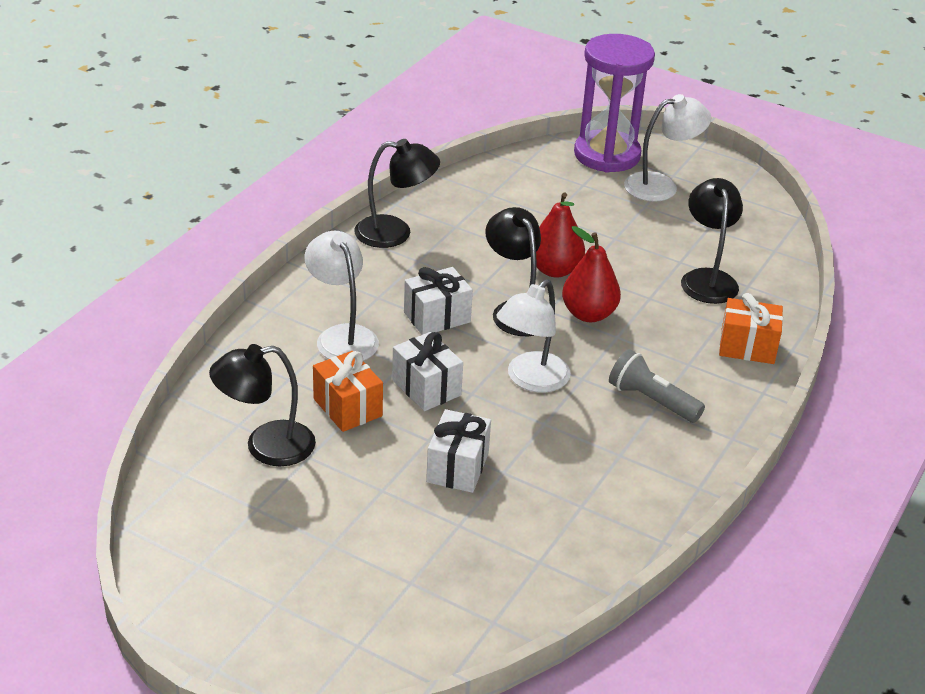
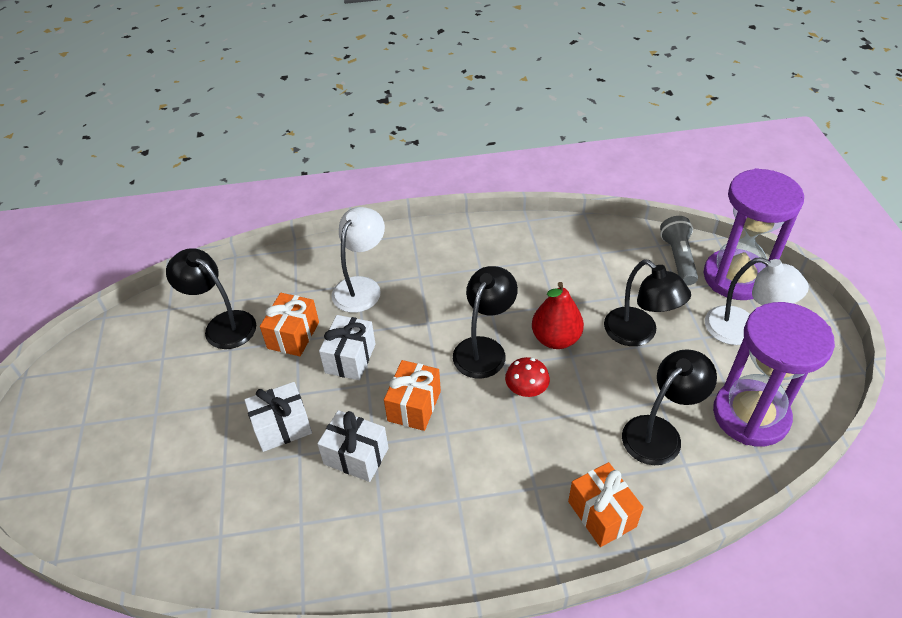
camera: 55 degrees right, 10 degrees up
black lamp [354,139,440,248] -> black lamp moved to [604,260,691,346]
white gift [404,267,473,335] -> white gift moved to [317,410,388,482]
white lamp [496,279,571,393] -> orange gift [384,360,441,431]
red pear [562,226,621,322] -> red mushroom [505,357,550,397]
grey flashlight [609,349,705,423] -> grey flashlight moved to [660,216,698,286]
none -> purple hourglass [713,302,835,446]

